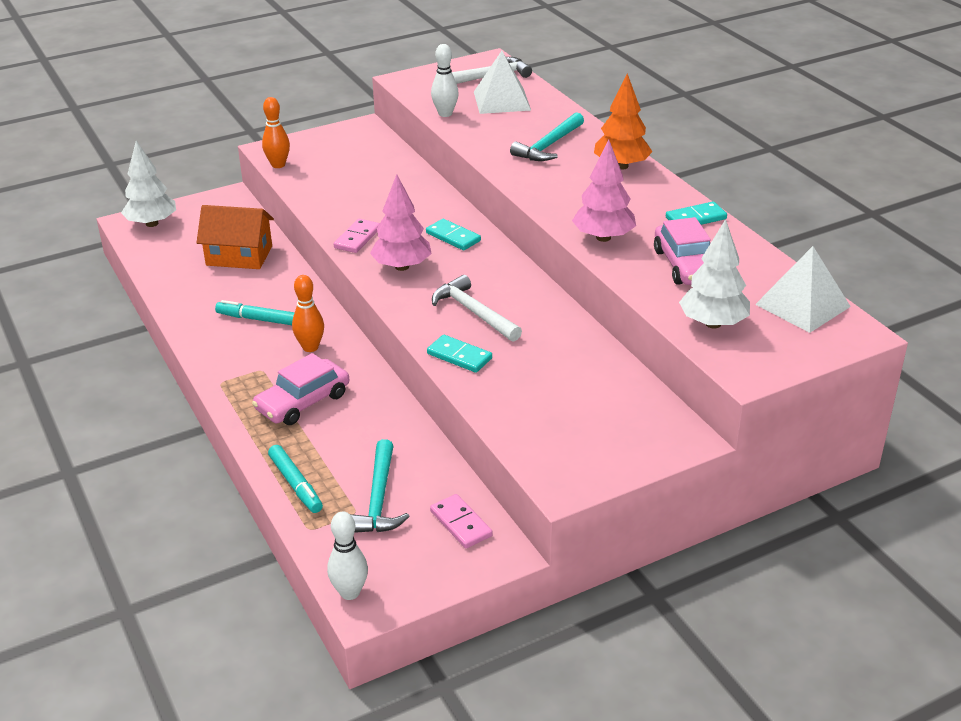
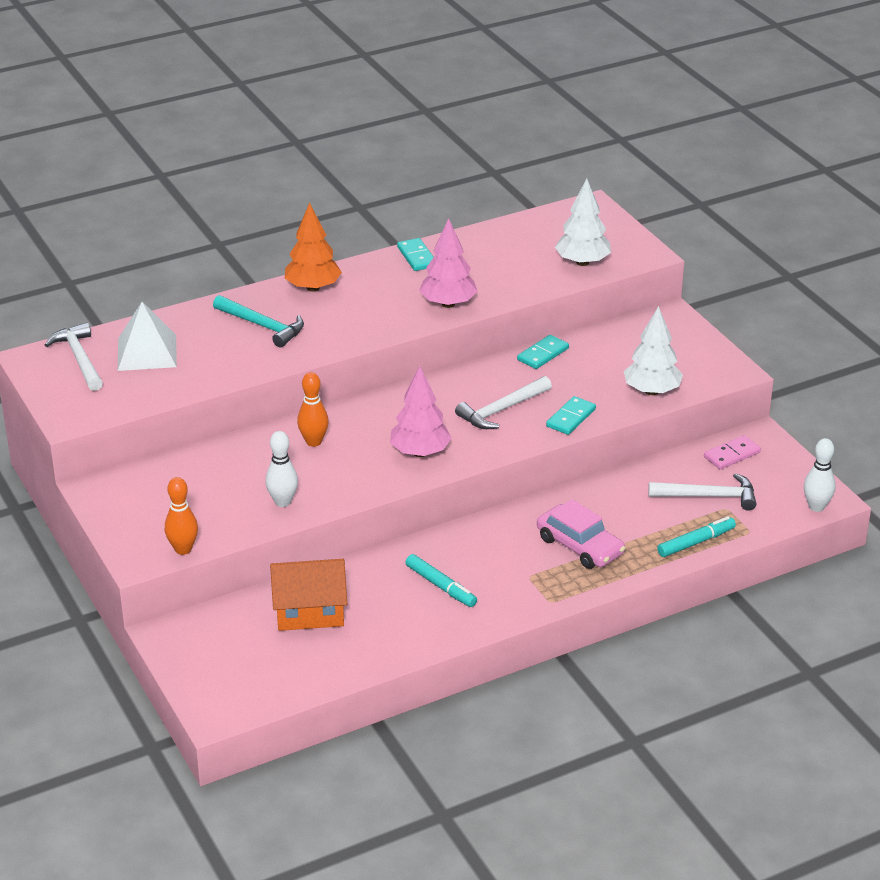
camera: 90 degrees left, 0 degrees up
white tree [121,141,176,227] -> white tree moved to [624,306,683,395]
orange house [196,205,274,269] -> orange house turned 75 degrees clockwise [270,559,347,631]
turquoise marker [215,300,295,325] -> turquoise marker turned 60 degrees counterclockwise [405,554,477,607]
orange bowling pin [292,275,324,352] -> orange bowling pin moved to [297,372,329,447]
pink domino [334,219,380,253] -> none
turquoise hammer [350,439,410,533] -> white hammer [648,473,757,511]
turquoise domino [426,219,481,250] -> turquoise domino moved to [517,335,569,369]
white bowling pin [431,44,459,117] -> white bowling pin moved to [266,431,298,507]
pink car [654,217,711,285] -> none
white pyramid [755,246,851,333] -> none

